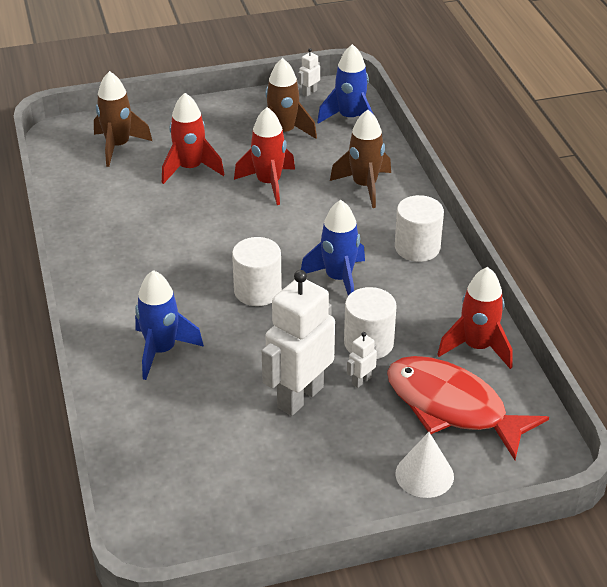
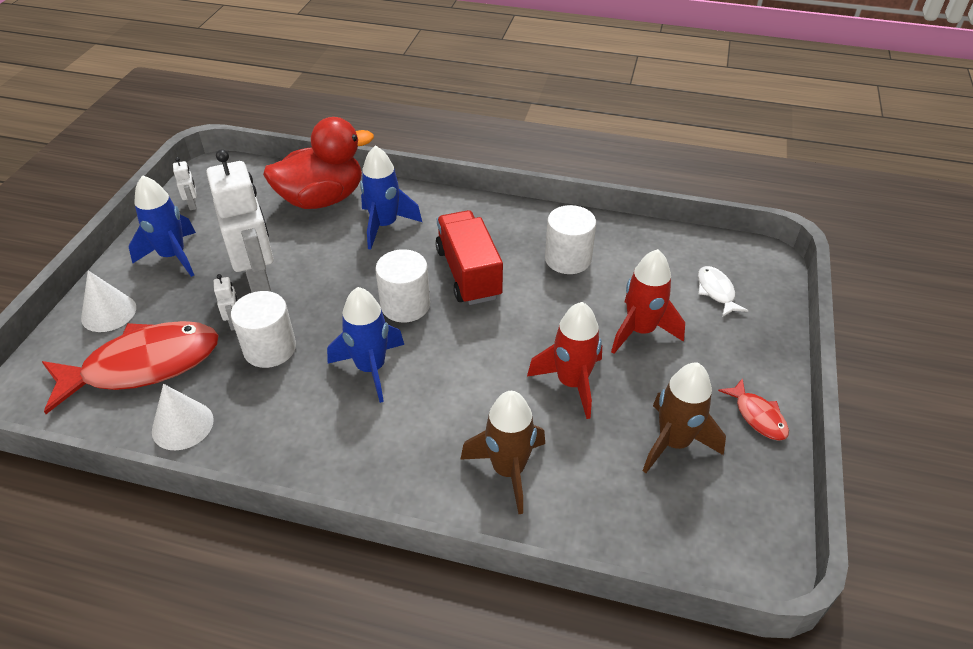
camera: 120 degrees right, 5 degrees up
brown rocket [94,71,152,167] -> white fish [698,266,749,317]
white robot [298,48,320,97] -> white robot moved to [173,157,197,210]
blue rocket [317,44,373,124] -> blue rocket moved to [129,175,196,277]
white cylinder [395,195,444,262] -> white cylinder moved to [545,205,596,274]
red rocket [437,267,513,369] -> white cone [152,384,214,450]
none -> red duck [263,117,374,209]
none -> red truck [435,210,503,305]
none -> red fish [718,378,789,441]

